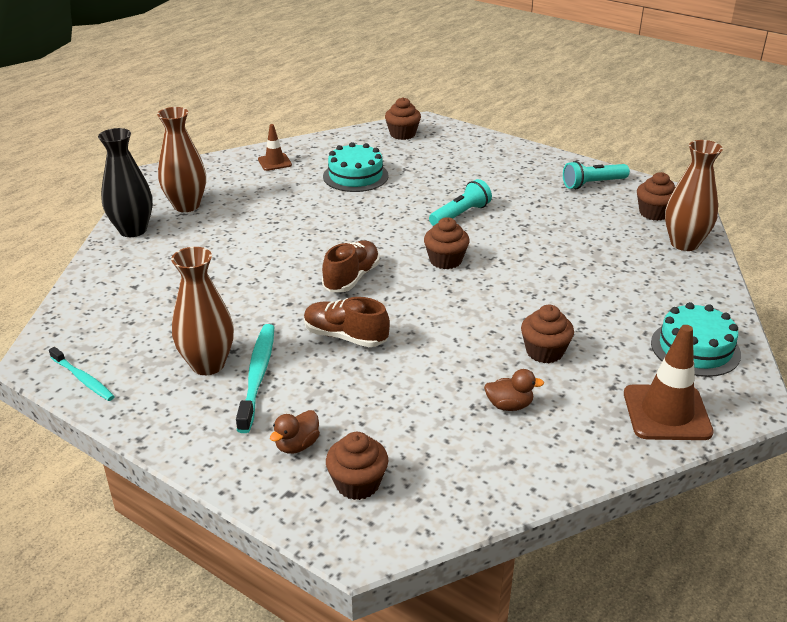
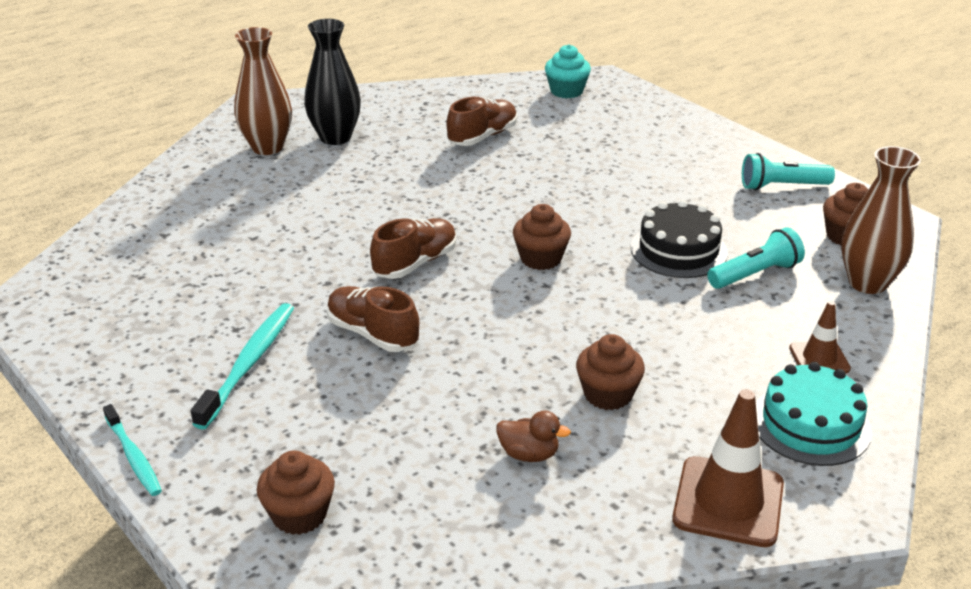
camera: 15 degrees right, 0 degrees up
turquoise toothbrush [49,347,115,401] -> turquoise toothbrush moved to [103,404,162,496]
black vase [98,128,153,237] -> black vase moved to [304,19,361,145]
brown vase [171,247,234,375] -> none
brown traffic cone [258,124,292,171] -> brown traffic cone moved to [789,301,851,373]
brown duck [270,410,320,454] -> none
turquoise cake [323,142,389,192] -> brown shoe [447,97,517,146]
brown cupcake [385,97,421,140] -> turquoise cupcake [545,44,591,99]
turquoise flashlight [429,179,492,226] -> turquoise flashlight moved to [707,227,805,289]
none -> black cake [631,200,728,278]

